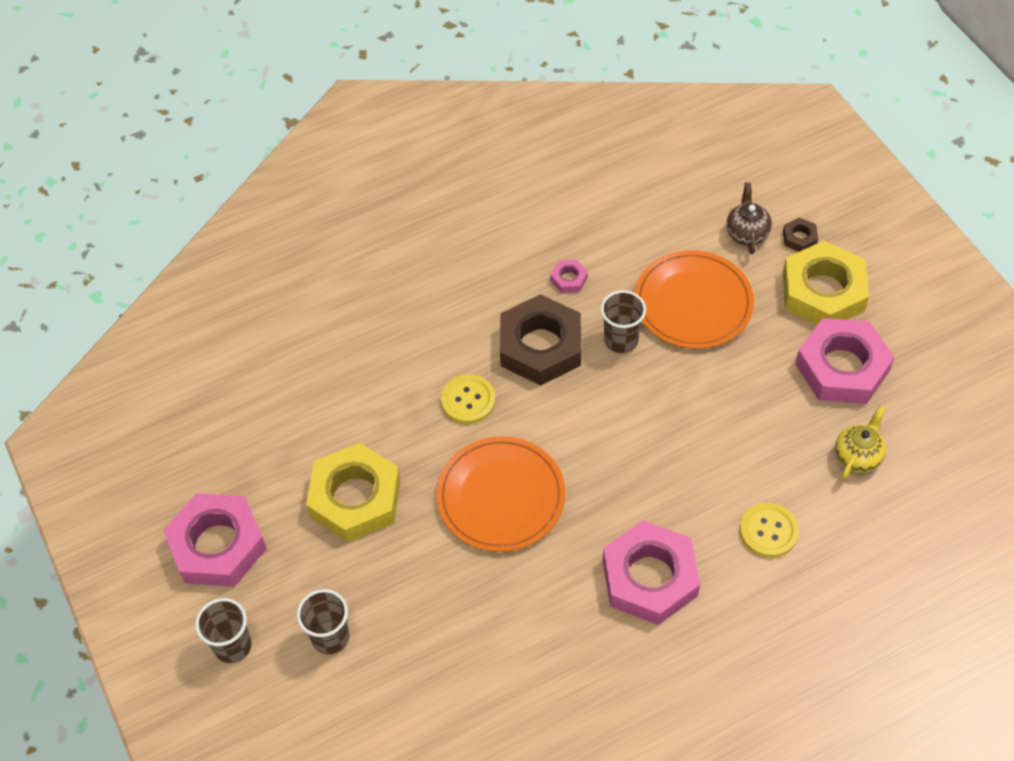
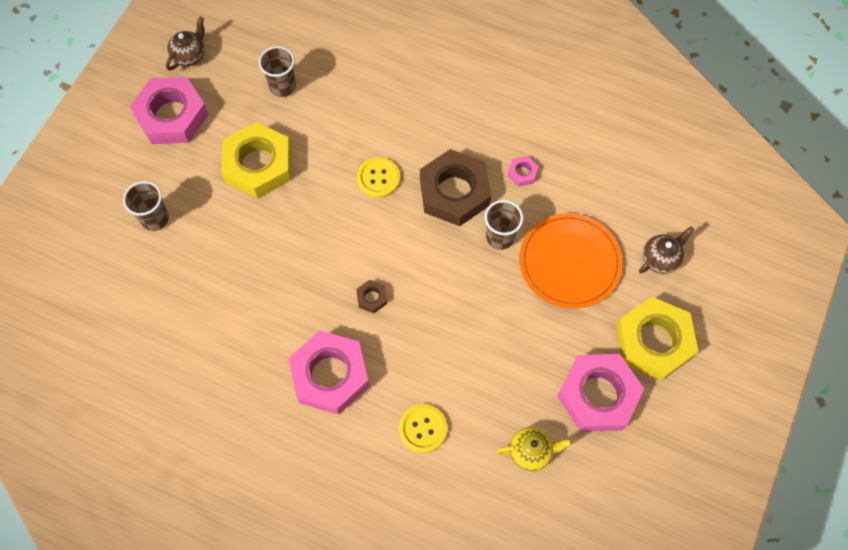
camera: 50 degrees right, 10 degrees up
brown cup [195,598,252,663] -> brown cup moved to [258,46,296,97]
orange plate [436,436,566,552] -> none
brown nut [783,217,818,252] -> brown nut moved to [356,280,387,313]
none -> brown teapot [166,17,205,70]

